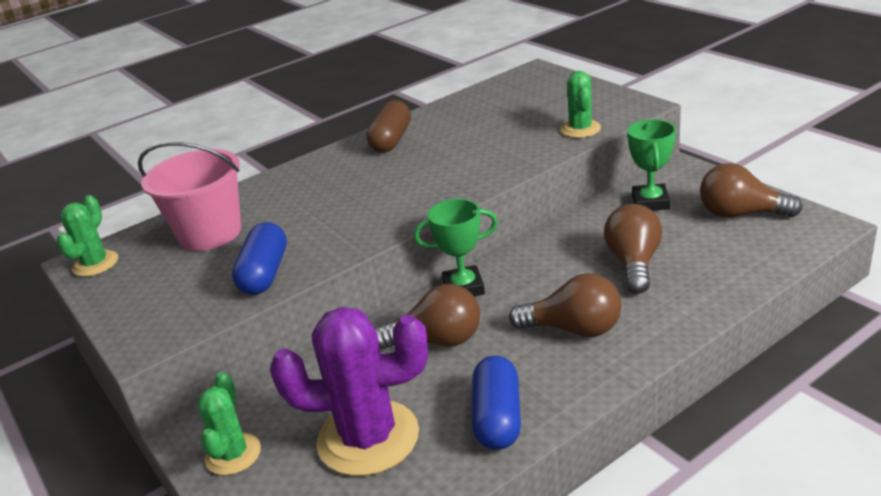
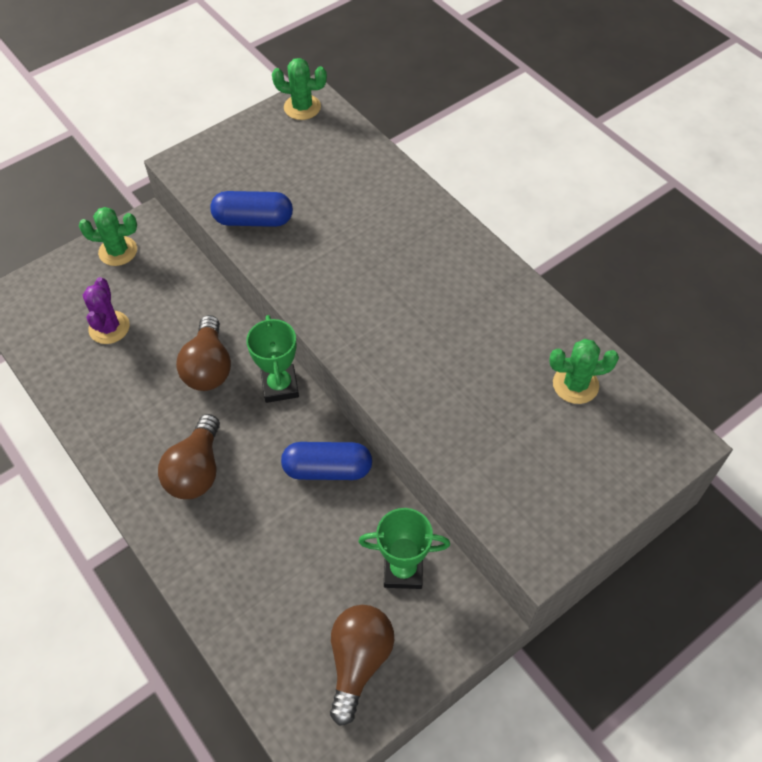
camera: 85 degrees right, 25 degrees up
pink bucket [138,142,241,251] -> none
purple cactus [270,307,428,476] -> purple cactus [83,277,130,344], size x0.55
brown capsule [366,100,411,152] -> none
blue capsule [472,356,521,450] -> blue capsule moved to [281,442,372,480]
green cactus [561,71,601,138] -> green cactus moved to [549,339,619,404]
brown light bulb [604,204,662,294] -> none

